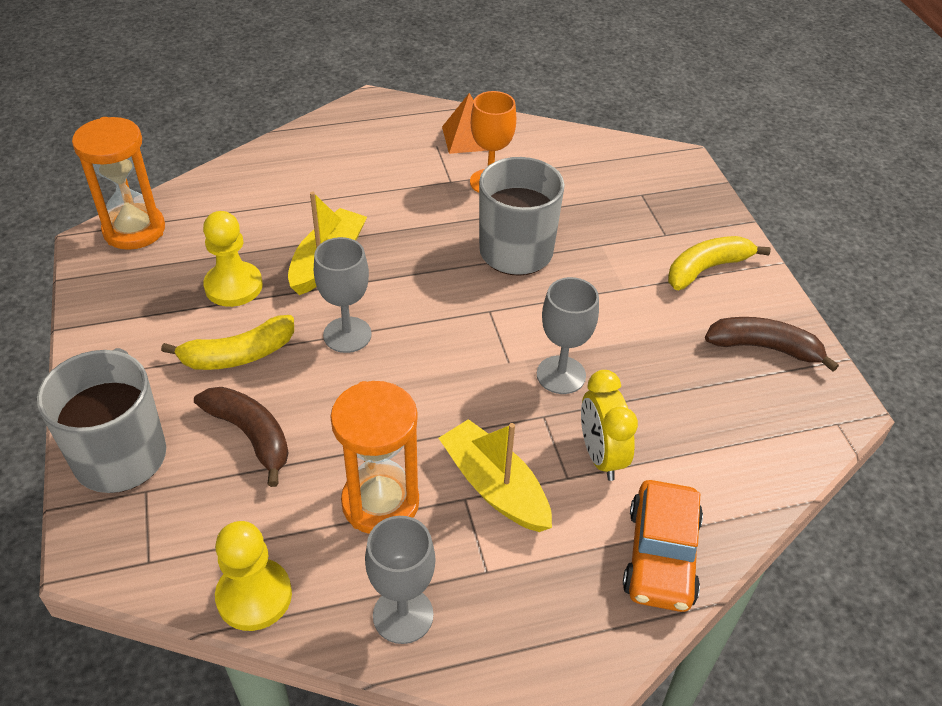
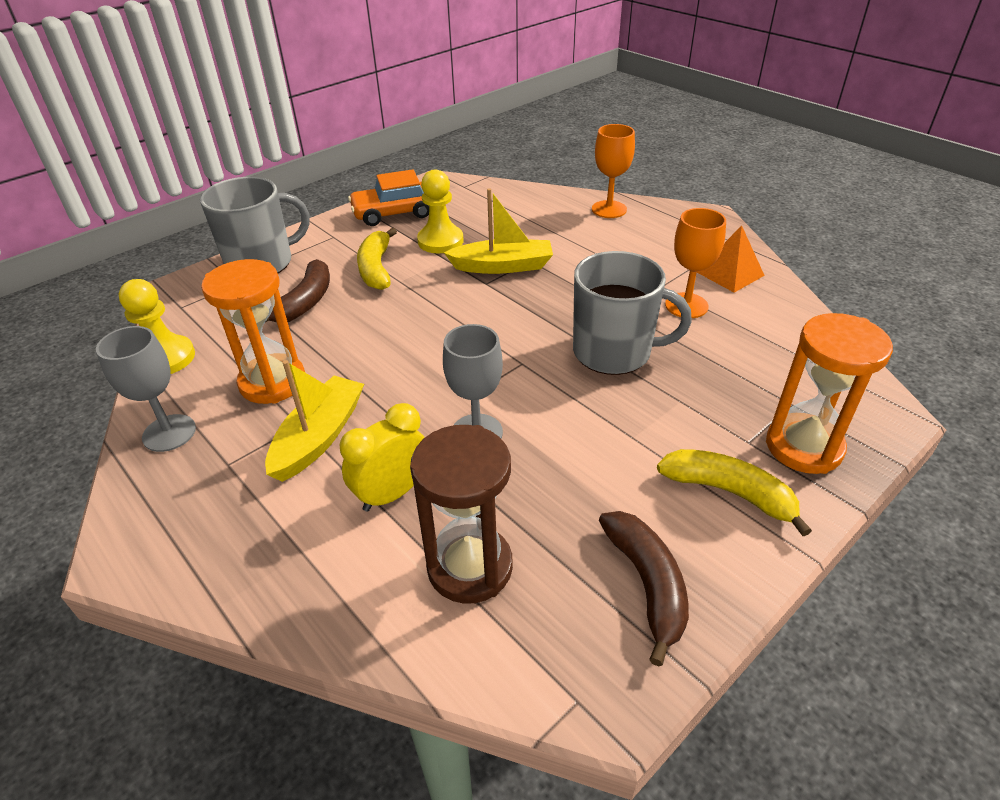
camera: 65 degrees right, 5 degrees down
orange hourglass [72,117,165,250] -> orange hourglass moved to [766,313,893,474]
yellow banana [161,315,294,370] -> yellow banana turned 45 degrees clockwise [357,227,397,290]
grey goblet [314,237,372,353] -> none
orange car [623,480,703,612] -> orange car moved to [348,169,429,226]
none -> brown hourglass [410,425,513,604]
none -> orange goblet [592,124,635,218]

